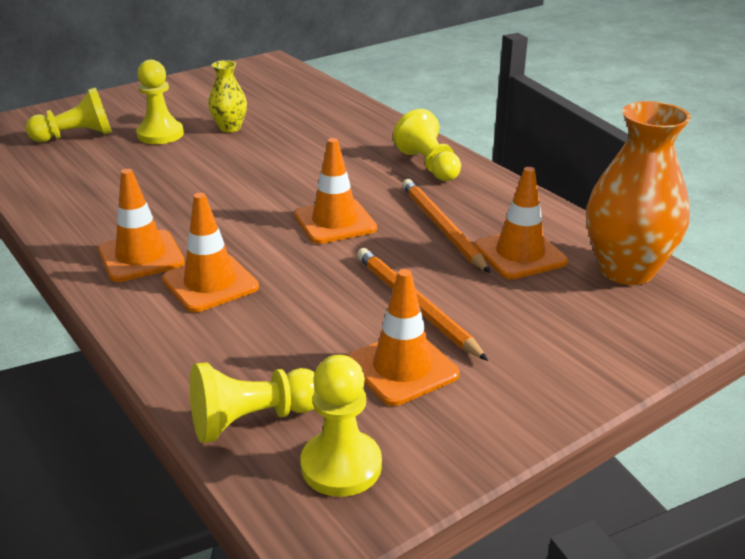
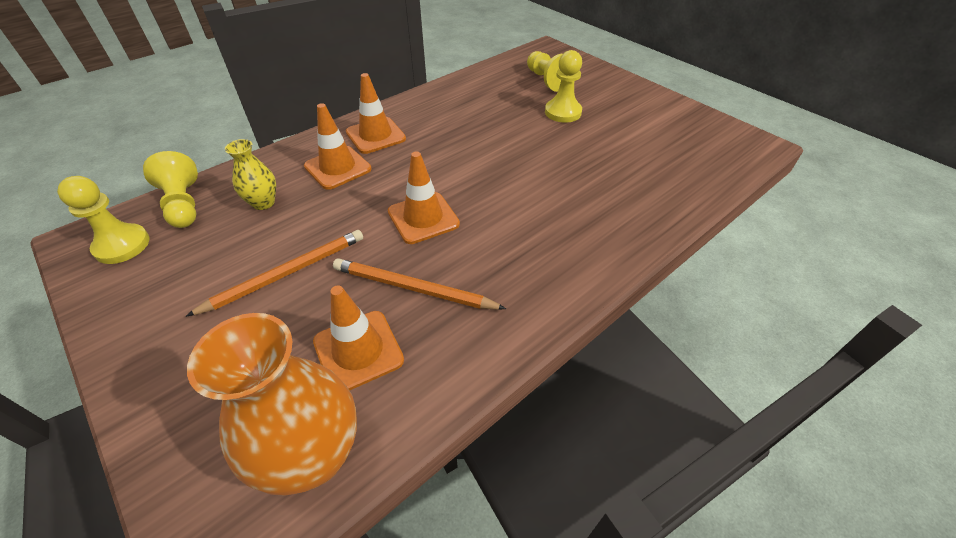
camera: 85 degrees right, 15 degrees up
yellow vase [208,60,247,132] -> yellow vase moved to [225,139,276,210]
orange traffic cone [348,269,460,406] -> none
yellow pawn [393,109,461,181] -> none
orange pencil [402,179,490,273] -> orange pencil turned 135 degrees counterclockwise [333,258,506,310]

